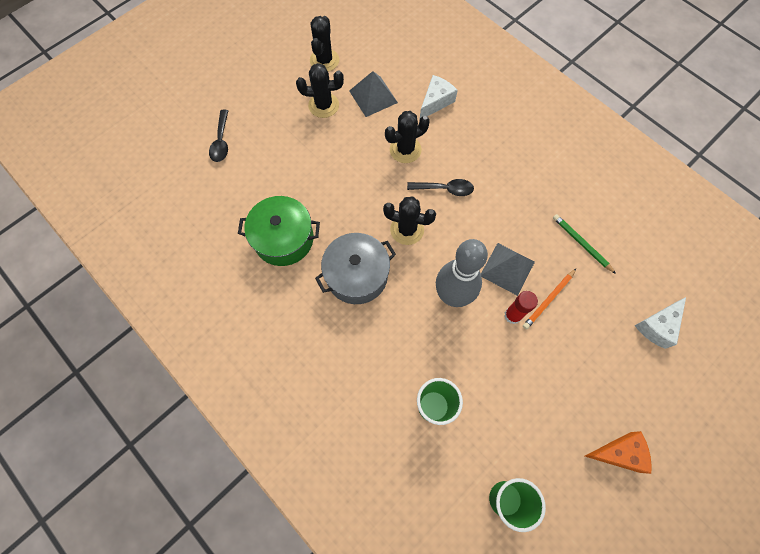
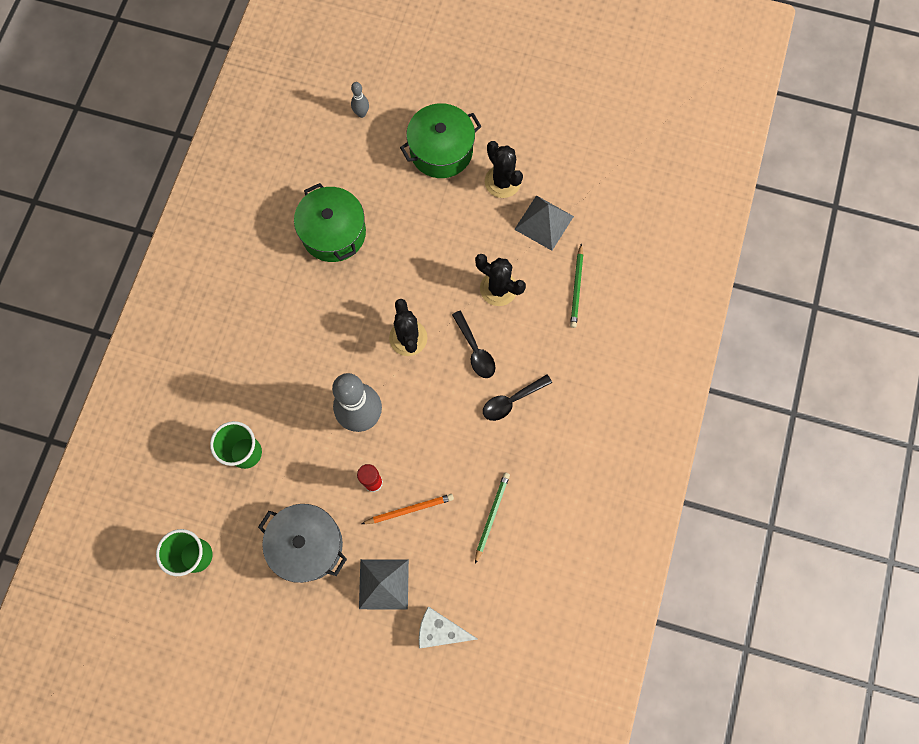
camera: 60 degrees right, 5 degrees up
black spoon [209,109,229,162] -> black spoon moved to [483,374,552,421]
black cactus [310,16,339,72] -> none
grey pot [315,233,396,304] -> grey pot moved to [258,504,347,583]
white cheese [419,75,458,121] -> green pencil [570,243,583,328]
grey pyramid [481,243,535,296] -> grey pyramid moved to [359,559,409,610]
orange pencil [523,269,576,329] -> orange pencil turned 150 degrees clockwise [361,494,454,524]
orange cheese [585,431,652,474] -> none
none -> grey bowling pin [351,82,369,118]
none -> green pot [400,103,482,178]

